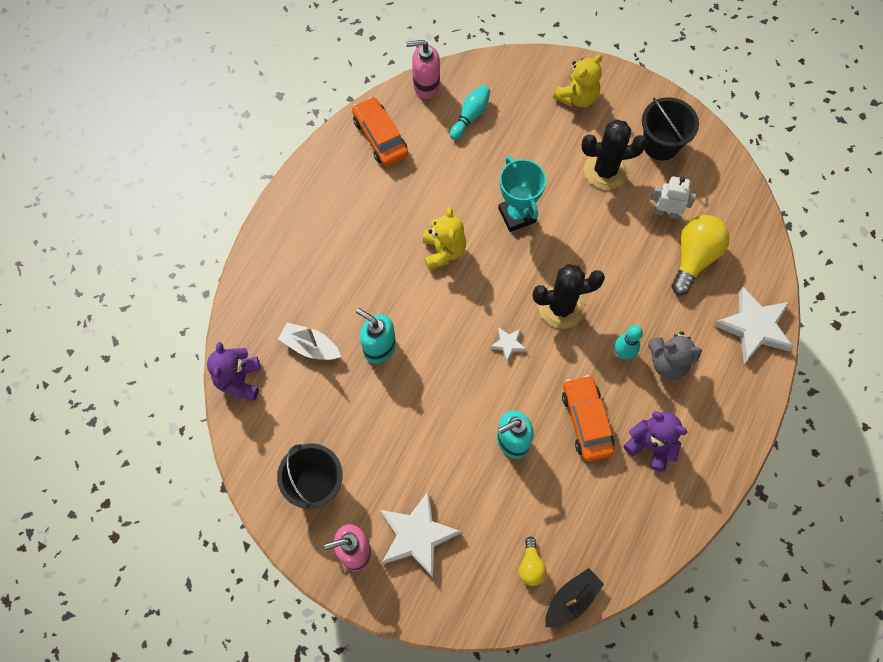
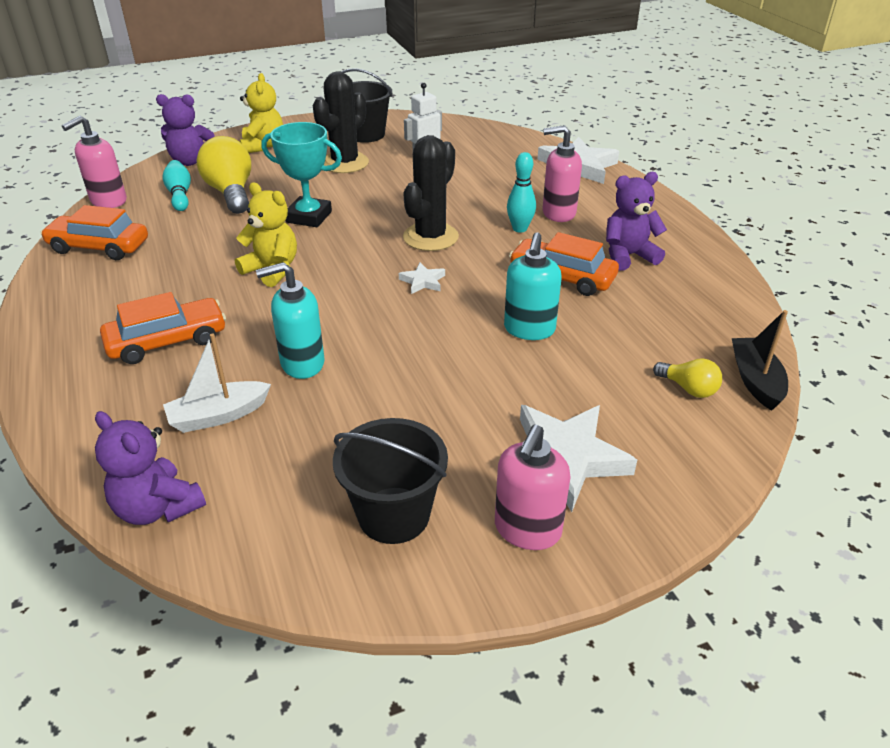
camera: 50 degrees left, 30 degrees down
grey teddy bear [648,331,702,380] -> pink soap dispenser [543,125,582,222]
yellow light bulb [672,215,730,295] -> yellow light bulb moved to [197,136,251,214]
none -> orange car [100,292,226,364]
none -> purple teddy bear [156,94,214,166]

